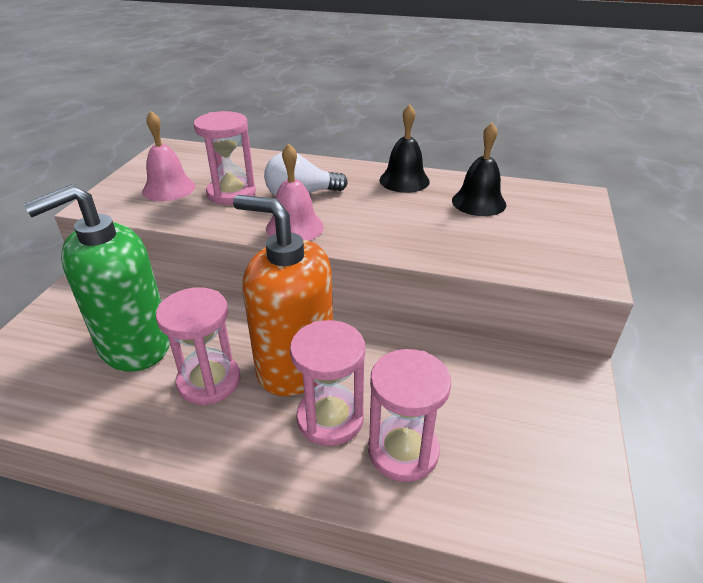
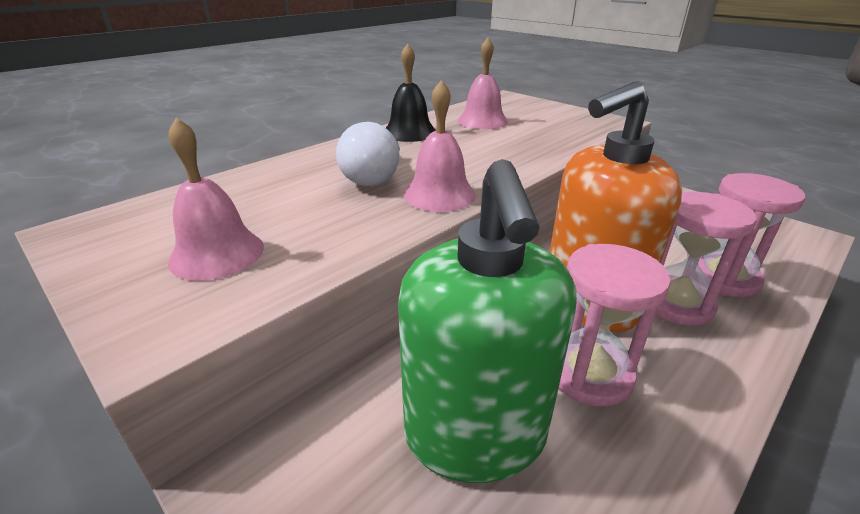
camera: 60 degrees left, 5 degrees down
pink hourglass [194,111,256,205] -> none
black bell [452,122,506,216] -> pink bell [458,38,508,129]

